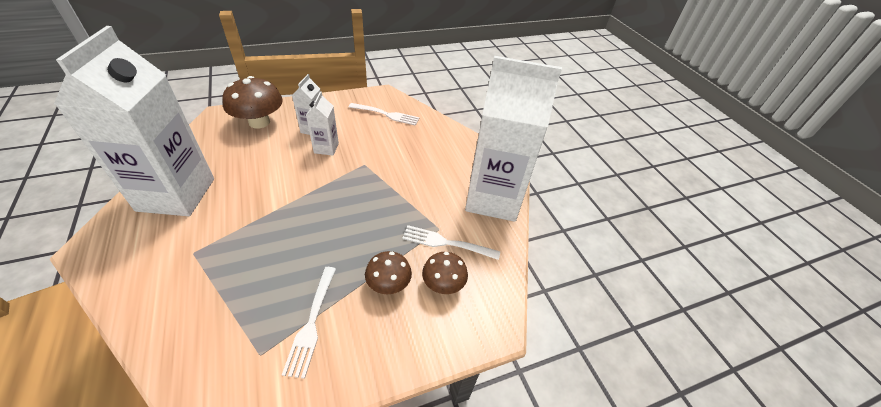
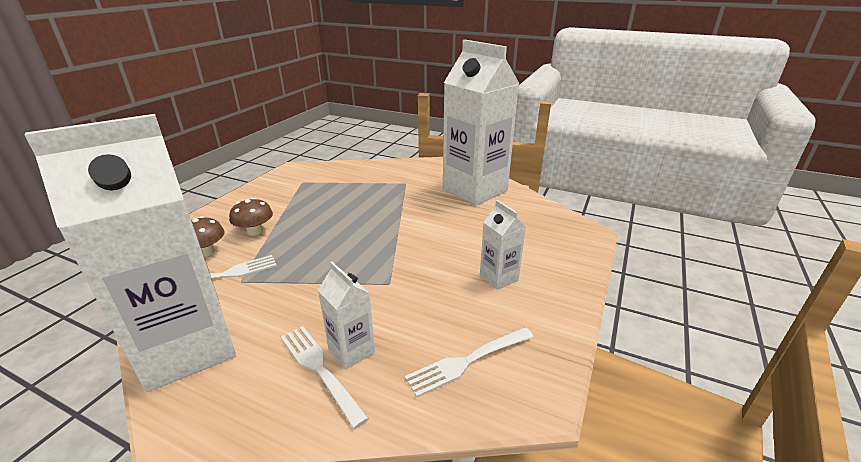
camera: 140 degrees right, 15 degrees down
brown mushroom [222,76,283,128] -> none
white fork [282,267,336,379] -> white fork moved to [281,326,369,429]
white carton [306,92,339,156] -> white carton moved to [318,262,375,369]

